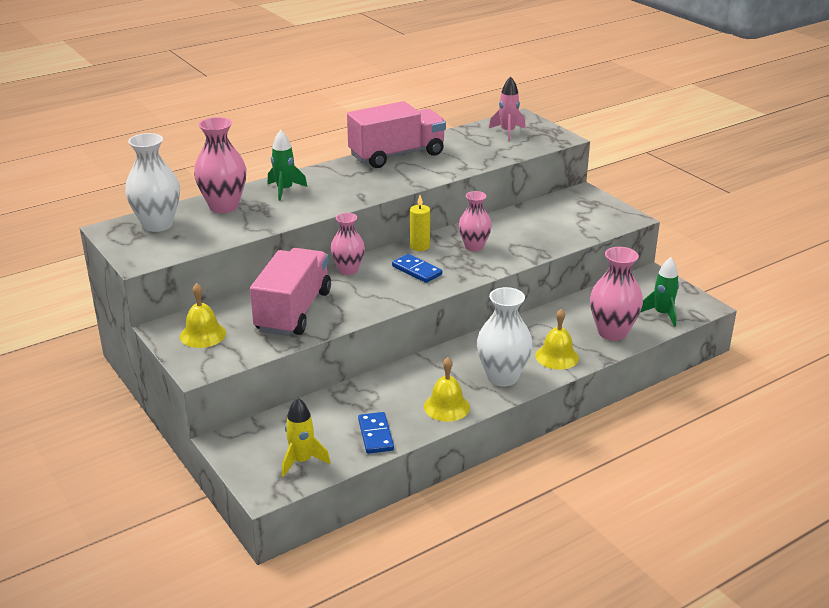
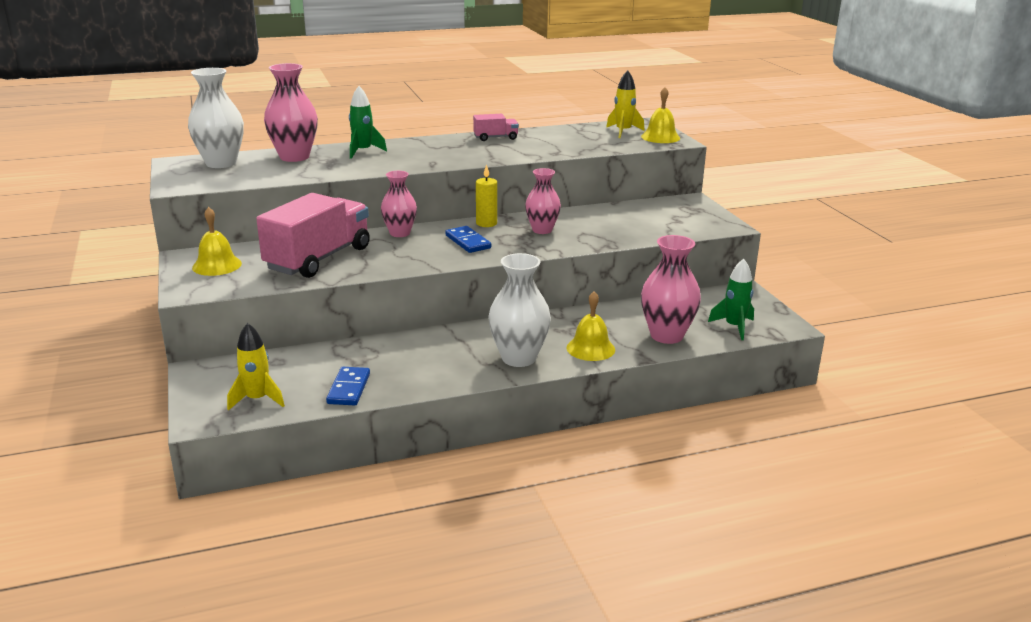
camera: 15 degrees right, 5 degrees down
pink truck [347,101,446,168] -> pink truck [473,114,519,141], size x0.45
yellow bell [424,357,470,422] -> yellow bell moved to [641,87,680,143]
pink rocket [489,76,526,141] -> yellow rocket [606,70,645,138]

